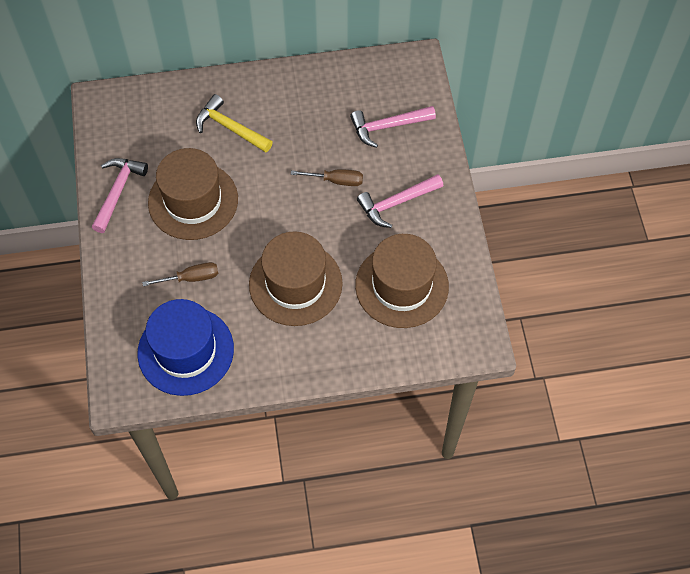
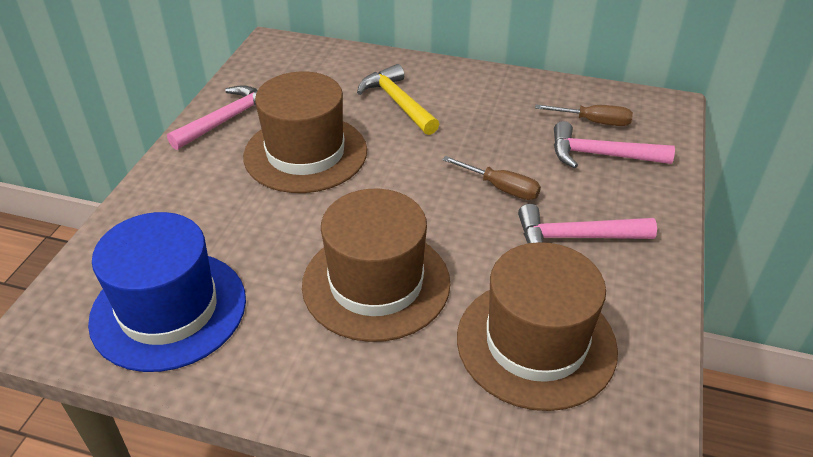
camera: 25 degrees right, 20 degrees down
brown screwdriver [142,262,218,286] -> brown screwdriver moved to [535,104,633,126]

